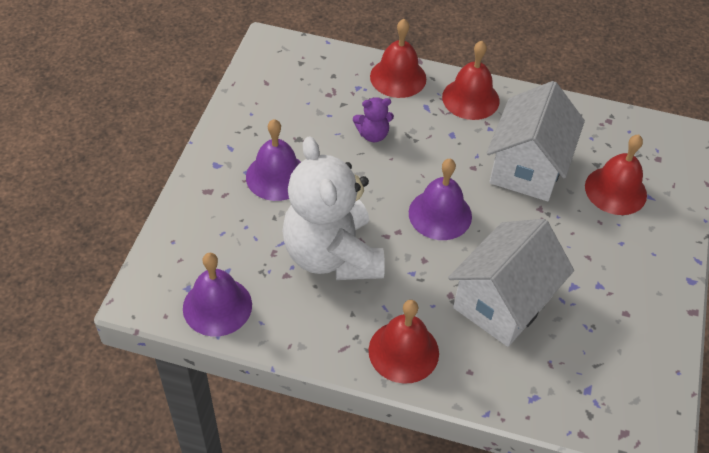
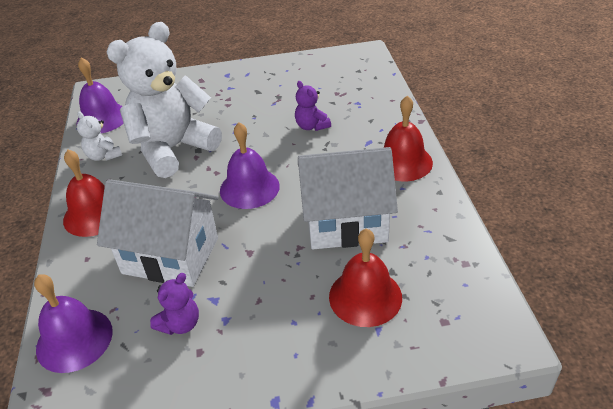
camera: 70 degrees right, 10 degrees down
purple bell [246,119,301,201] -> purple bell moved to [34,274,113,373]
red bell [370,19,426,98] -> none
none -> white teddy bear [77,111,122,161]
none -> purple teddy bear [150,273,199,335]

